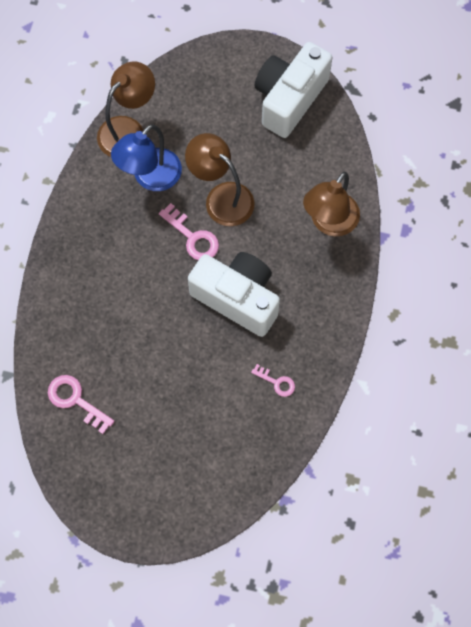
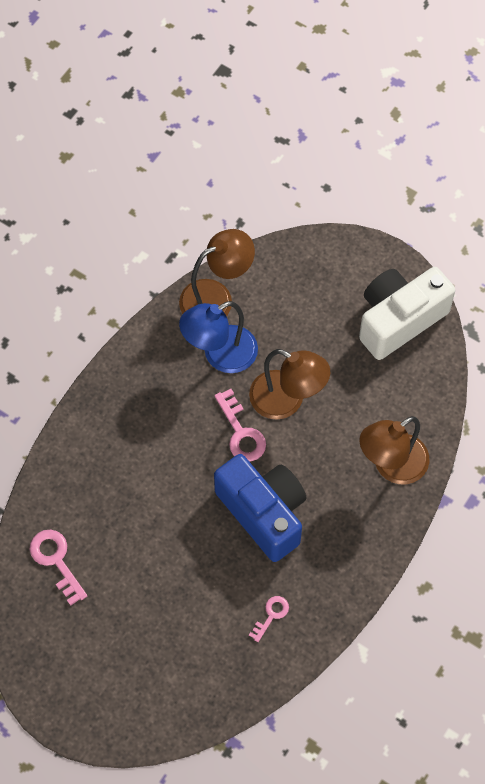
camera: 20 degrees right, 5 degrees down
brown lamp [185,133,254,226] -> brown lamp turned 150 degrees clockwise [249,349,330,420]
white camera [188,252,280,337] -> blue camera [214,454,307,562]
pink key [251,364,295,397] -> pink key turned 105 degrees counterclockwise [249,596,289,642]

